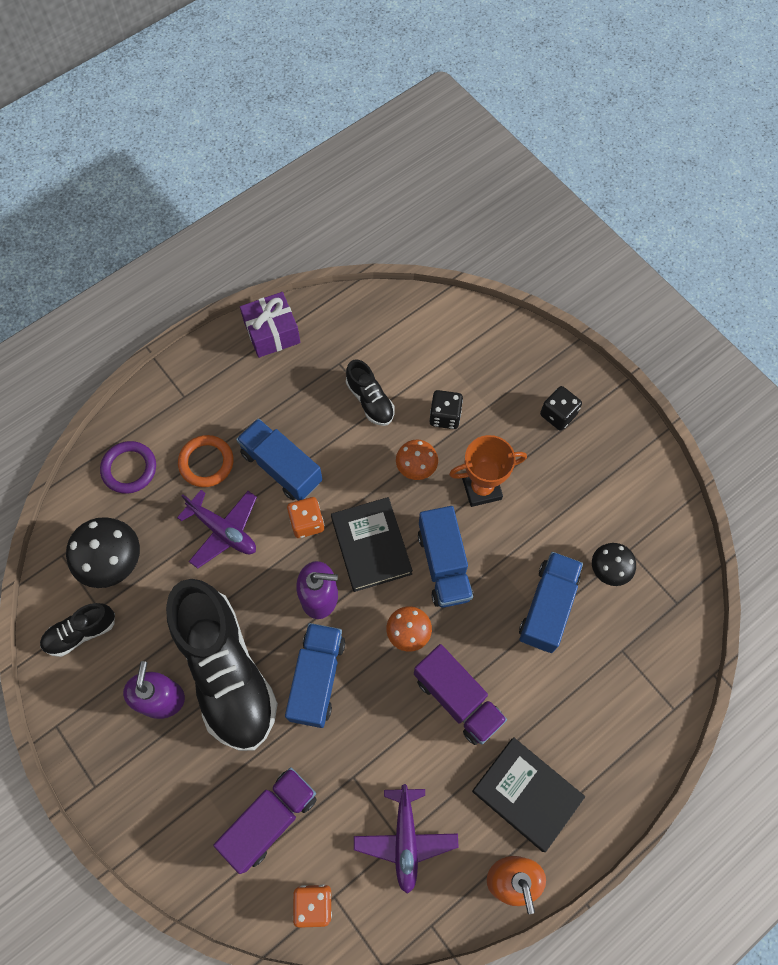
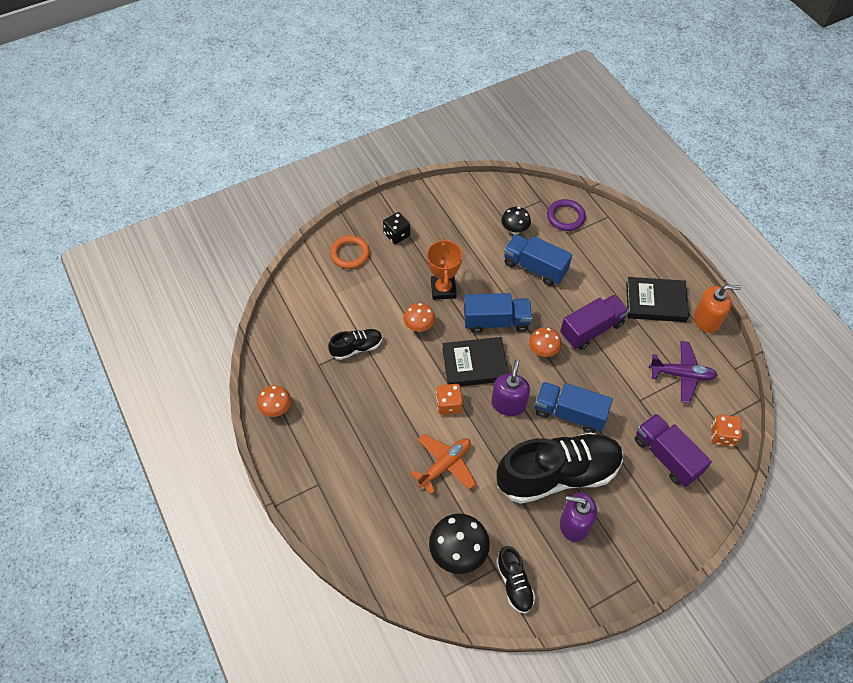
camera: 80 degrees left, 10 degrees down
purple ring [100,441,156,494] -> purple ring moved to [547,199,586,231]
purple plane [177,490,257,569] -> orange plane [410,434,476,494]
orange ring [178,435,234,487] -> orange ring moved to [330,235,370,269]
blue truck [236,418,323,501] -> none
purple gift [240,292,301,358] -> orange mushroom [257,385,291,417]
black dice [430,390,463,429] -> none
black book [472,737,585,852] -> black book turned 45 degrees clockwise [626,277,689,322]

